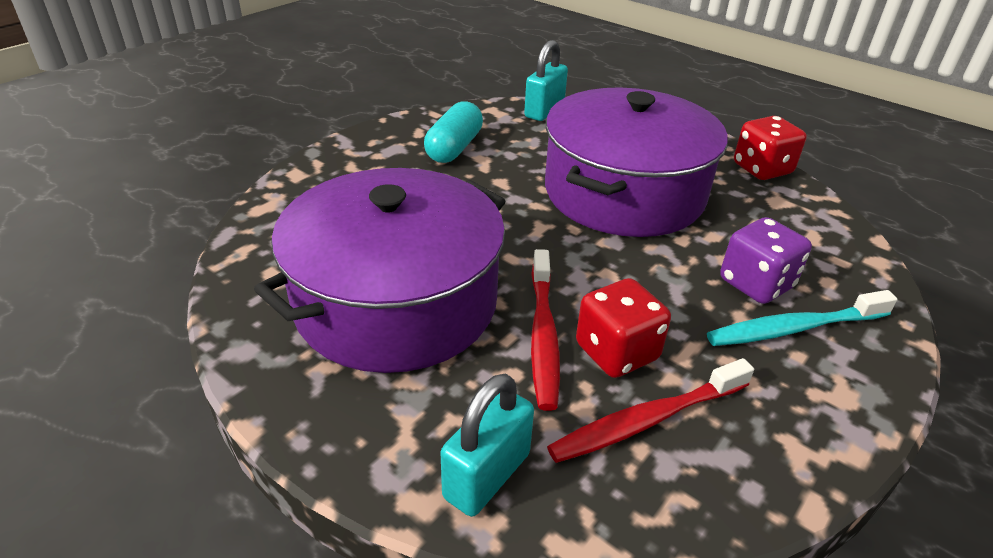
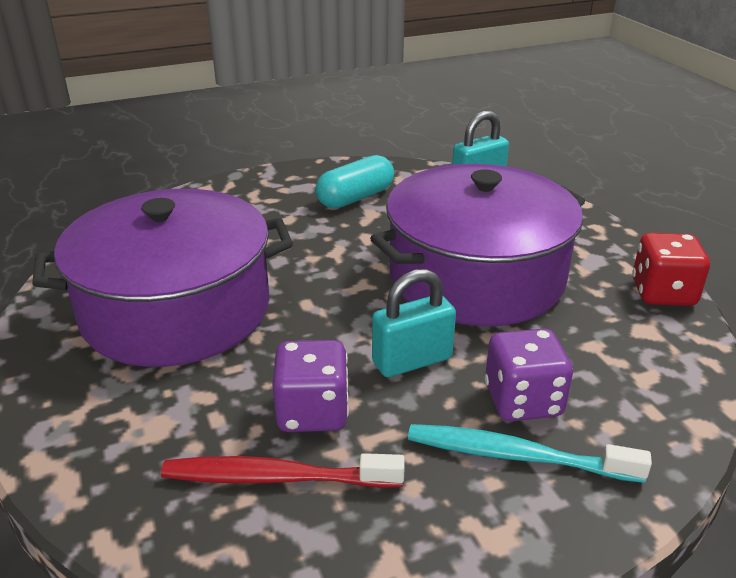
camera: 30 degrees right, 5 degrees down
turquoise padlock [441,374,534,517] -> turquoise padlock moved to [372,269,456,377]
red toothbrush [531,249,560,411] -> none
red dice [576,278,671,378] -> purple dice [272,340,349,432]

